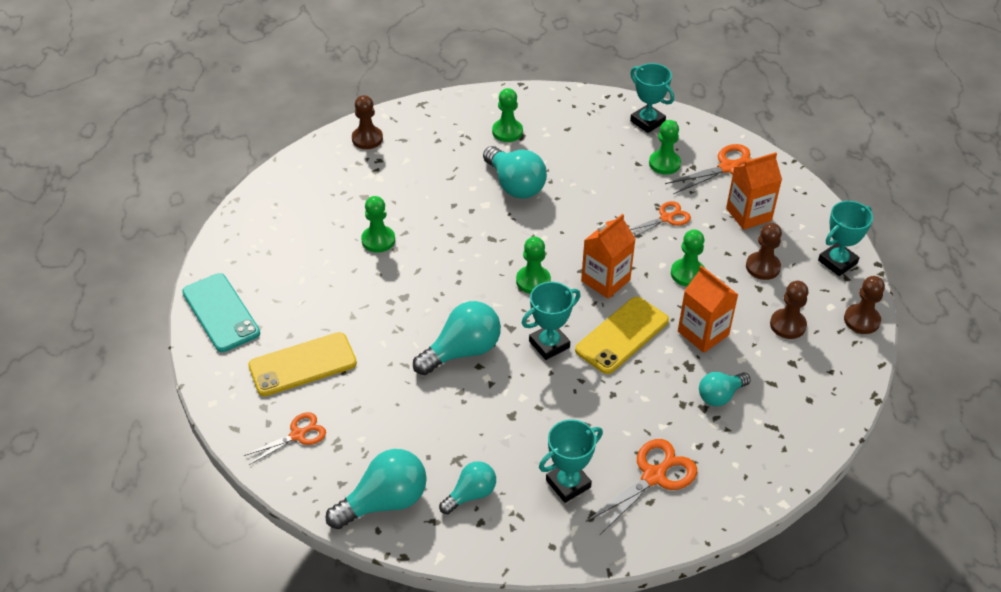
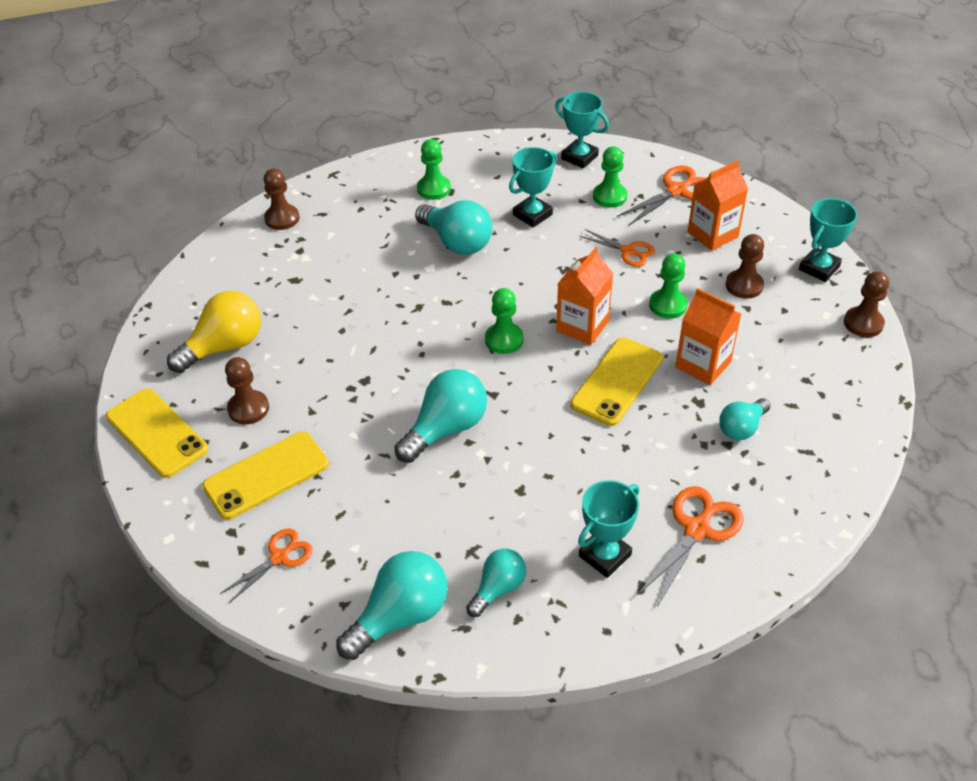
camera: 10 degrees left, 0 degrees up
turquoise phone [182,273,260,352] -> yellow phone [106,389,208,478]
green pawn [361,196,395,253] -> none
turquoise trophy [522,282,580,360] -> turquoise trophy moved to [509,147,557,227]
orange scissors [630,201,691,237] -> orange scissors turned 75 degrees clockwise [579,229,655,267]
brown pawn [770,281,808,339] -> brown pawn moved to [225,357,269,424]
none -> yellow light bulb [167,291,261,373]

